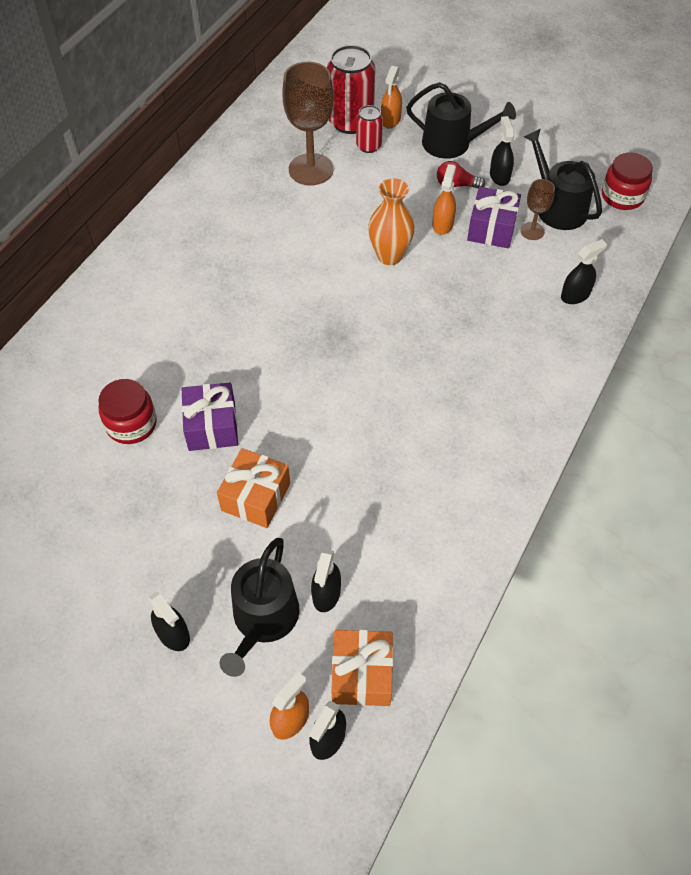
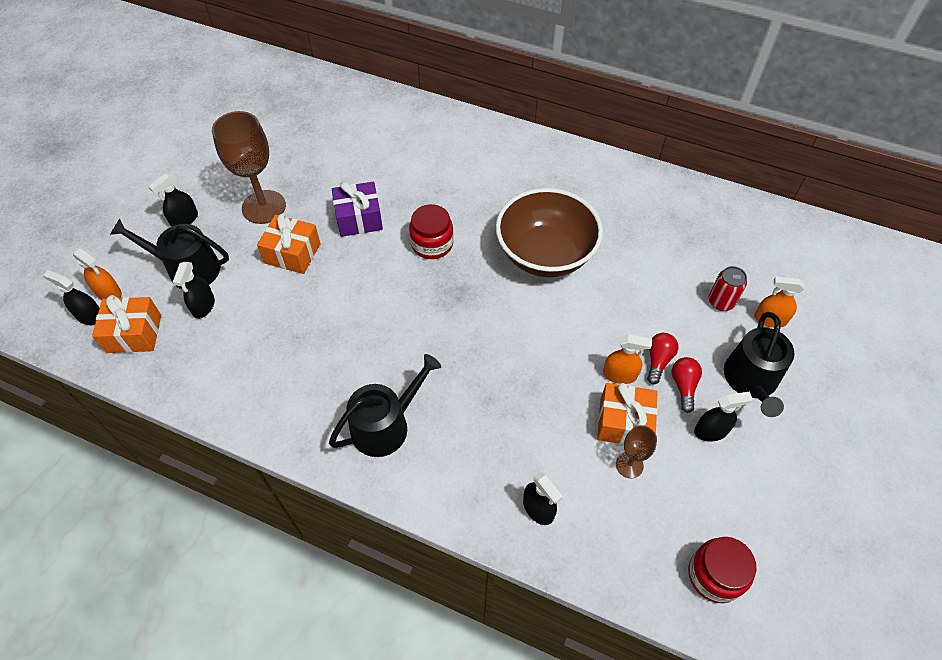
camera: 85 degrees right, 0 degrees up
red jar [98,379,157,444] -> red jar moved to [409,204,454,259]
brown goblet [282,62,334,185] -> brown goblet moved to [212,111,286,224]
black spray bottle [311,549,341,612] -> black spray bottle turned 90 degrees counterclockwise [173,262,215,319]
red can [327,45,375,134] -> none
orange vase [368,178,415,265] -> none
purple gift [467,187,521,248] -> orange gift [597,383,658,445]
black watering can [524,129,602,230] -> black watering can moved to [329,354,441,457]
none -> brown bowl [496,188,603,277]
none -> red light bulb [647,333,678,384]

